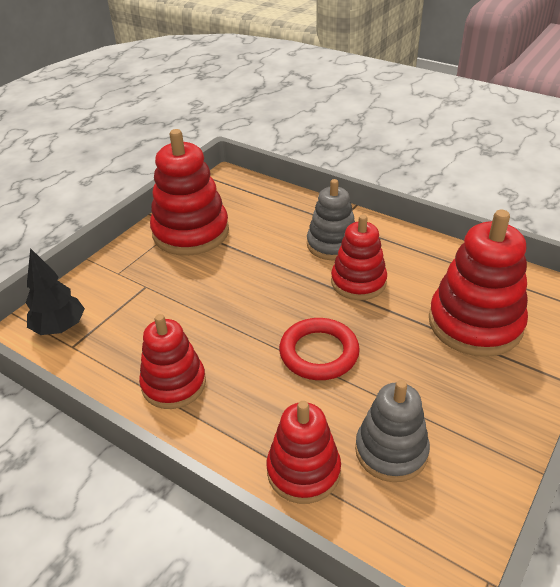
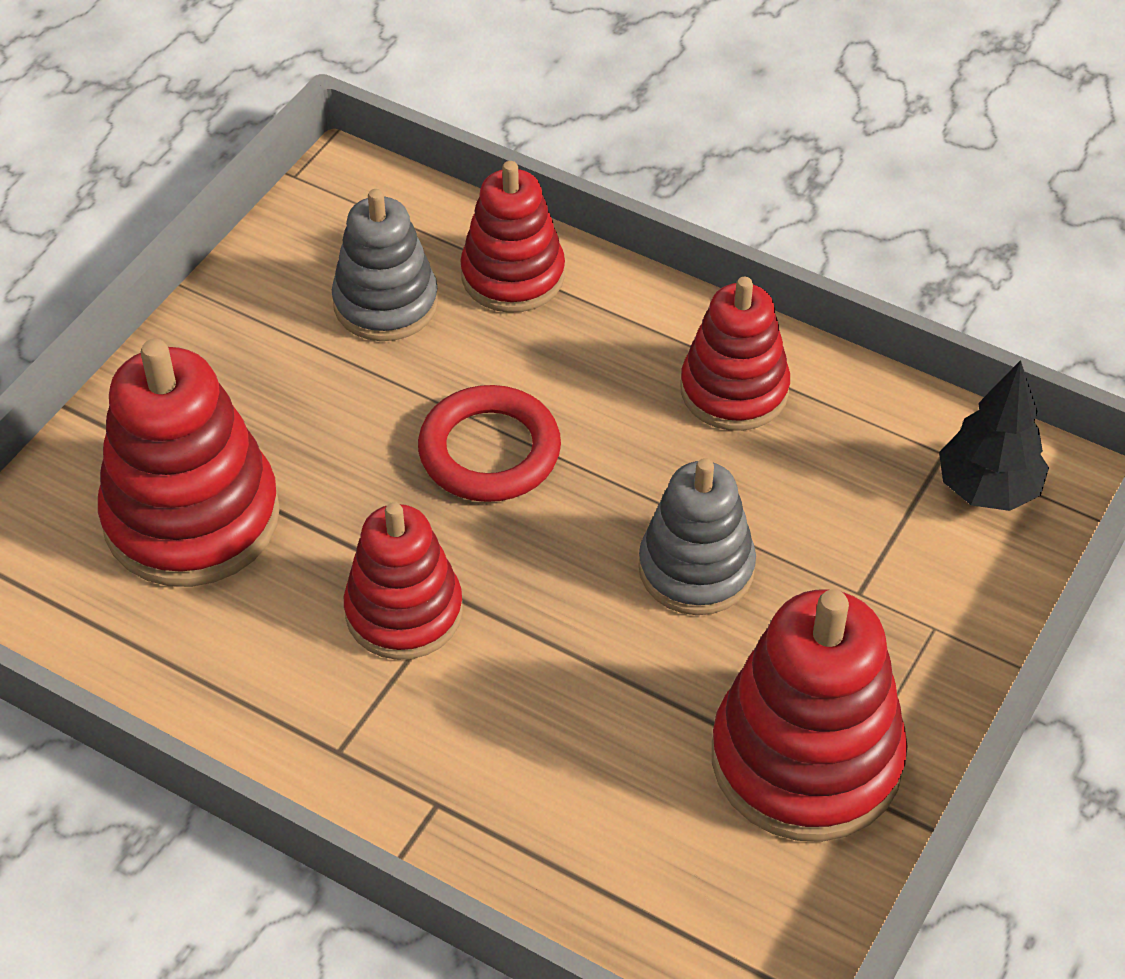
camera: 175 degrees right, 10 degrees up
grey stacking toy [307,179,355,260] -> grey stacking toy moved to [639,458,756,615]

